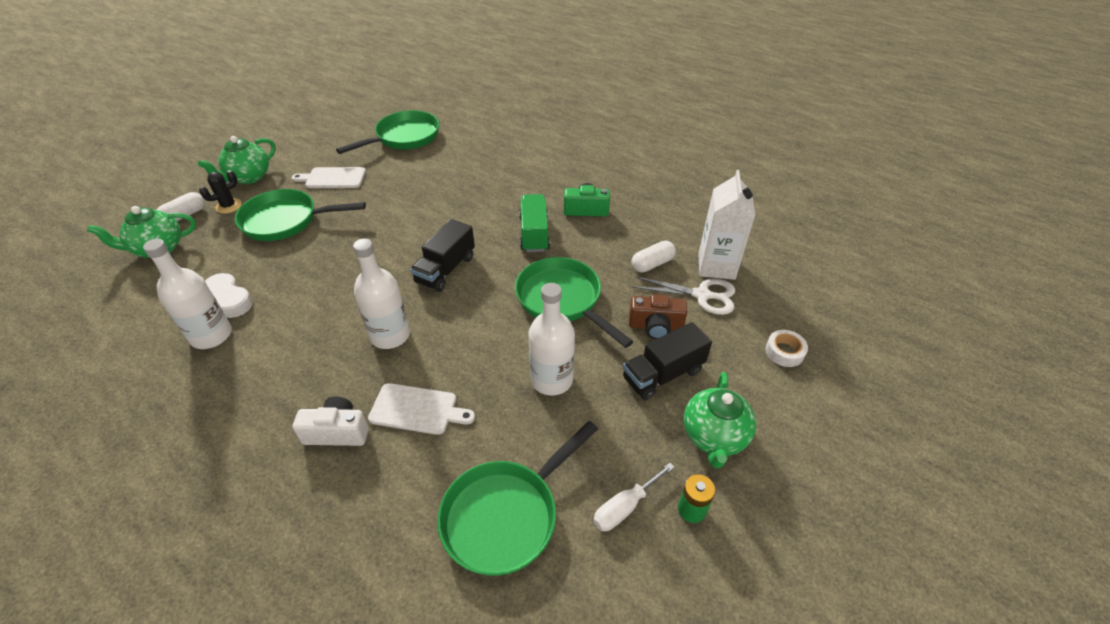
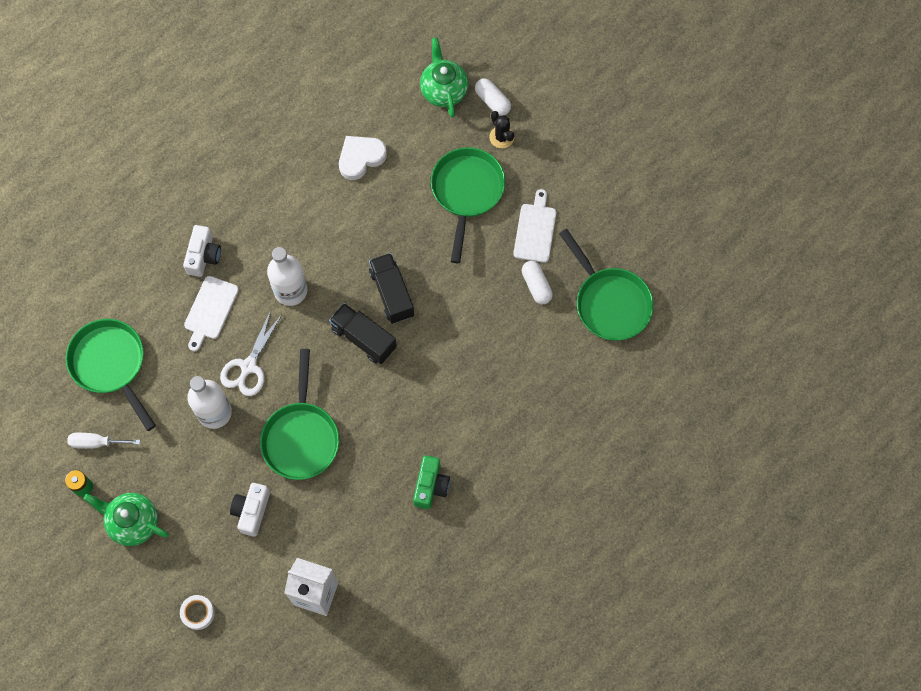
camera: 100 degrees right, 25 degrees up
white bottle [143,239,232,349] -> none
green teapot [198,136,276,184] -> none
green pan [515,257,633,348] -> green pan turned 120 degrees clockwise [260,349,339,480]
green truck [519,194,550,252] -> none
white screwdriver [593,463,675,531] -> white screwdriver turned 60 degrees counterclockwise [67,433,140,449]
black truck [623,322,712,400] -> black truck moved to [369,253,414,324]
brown camera [629,294,687,339] -> white camera [230,483,270,537]
white capsule [632,241,676,272] -> white capsule moved to [522,261,553,304]
white scissors [632,277,735,315] -> white scissors moved to [220,310,282,396]

